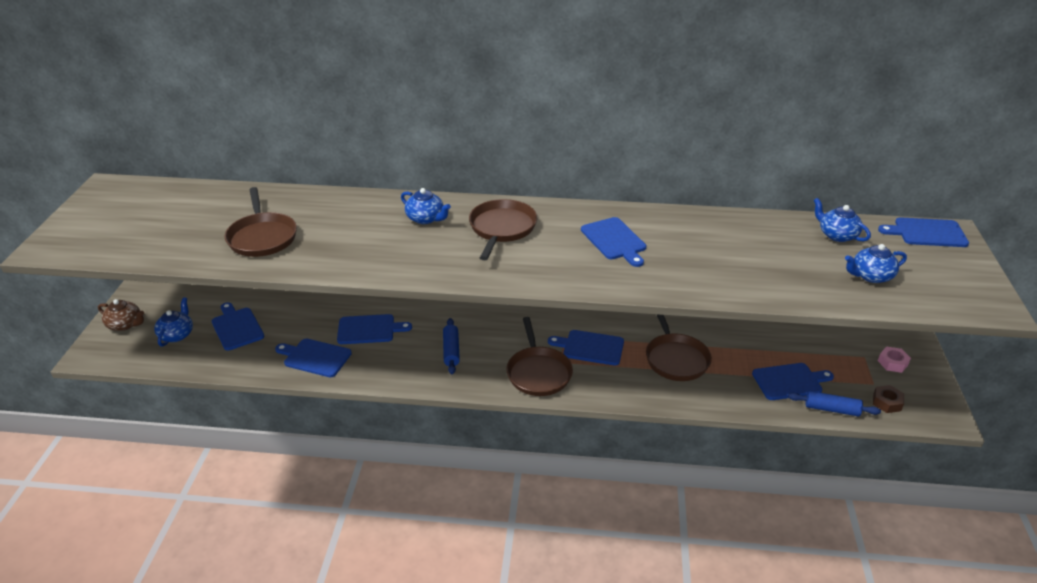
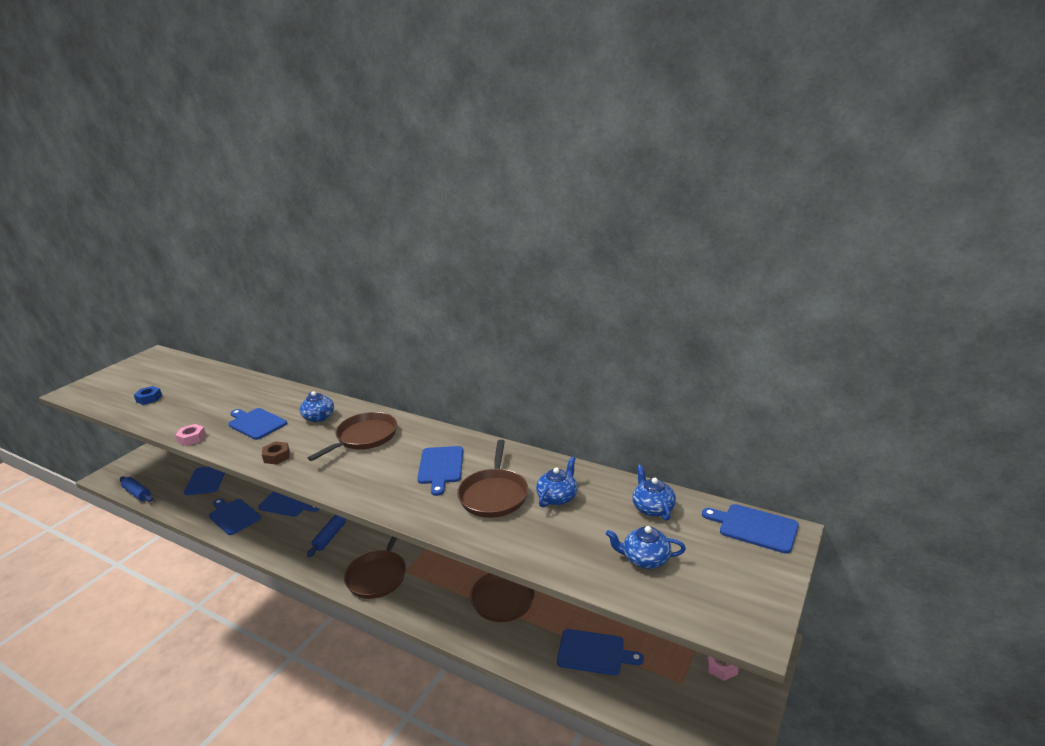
camera: 25 degrees right, 10 degrees down
brown teapot [98,299,144,331] -> none
blue teapot [154,297,193,346] -> blue teapot moved to [536,457,578,507]
brown pan [225,187,297,257] -> brown pan moved to [457,440,528,518]
blue cutting board [548,330,624,366] -> blue cutting board moved to [228,408,287,440]
blue rolling pin [788,391,881,417] -> blue rolling pin moved to [120,476,153,502]
brown nut [873,385,904,413] -> brown nut moved to [262,441,290,465]
none -> blue nut [134,386,162,405]
none -> pink nut [175,424,206,446]

